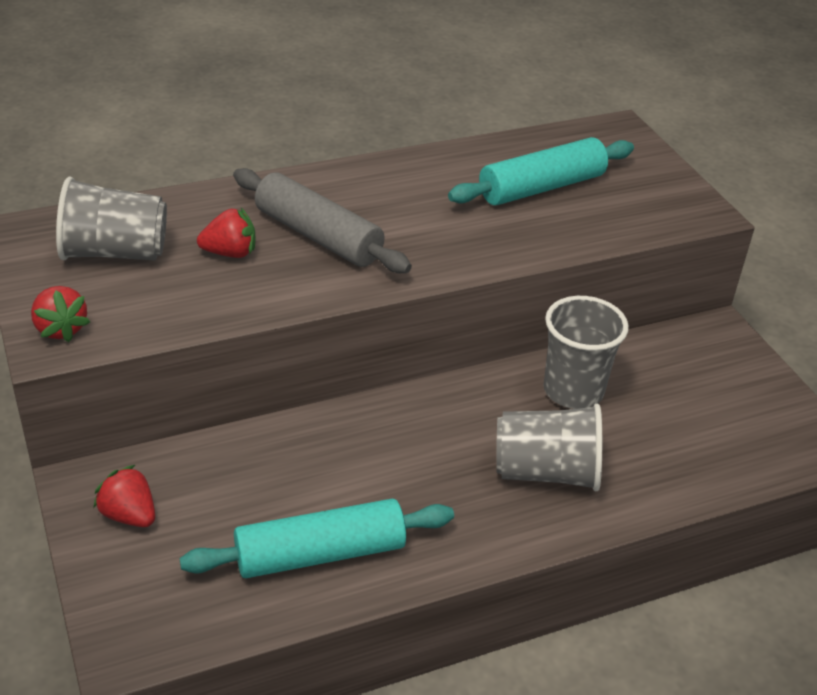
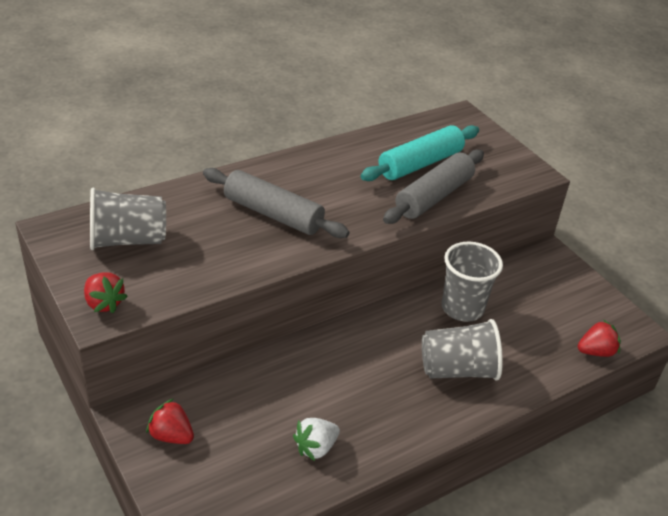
camera: 10 degrees left, 0 degrees up
turquoise rolling pin [180,499,454,578] -> white strawberry [293,418,340,461]
red strawberry [197,208,256,258] -> red strawberry moved to [578,319,621,357]
none -> grey rolling pin [383,149,484,224]

